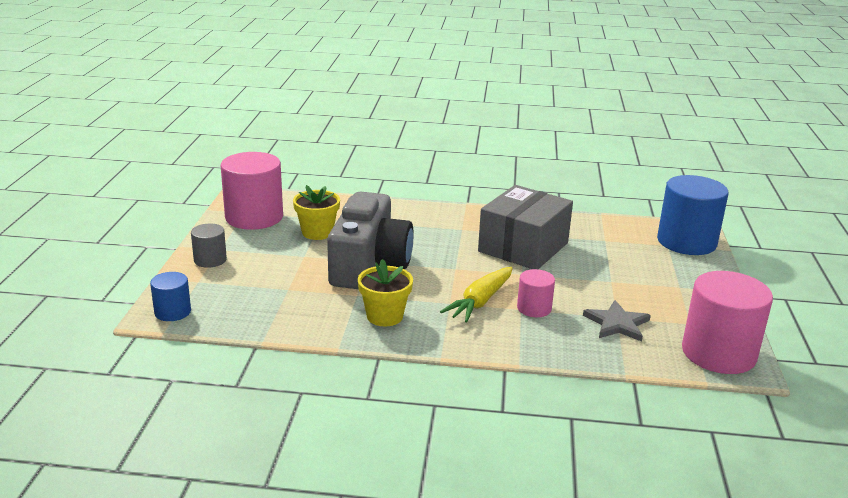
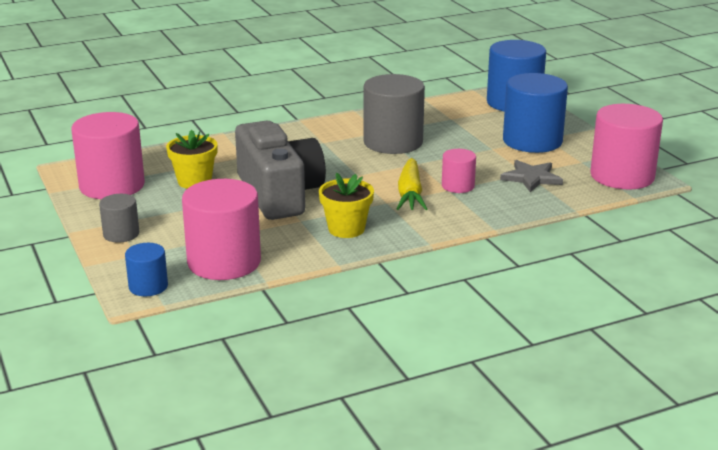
camera: 30 degrees left, 0 degrees up
grey box [478,185,573,269] -> grey cylinder [363,74,425,154]
none -> pink cylinder [182,179,261,280]
none -> blue cylinder [503,73,568,153]

